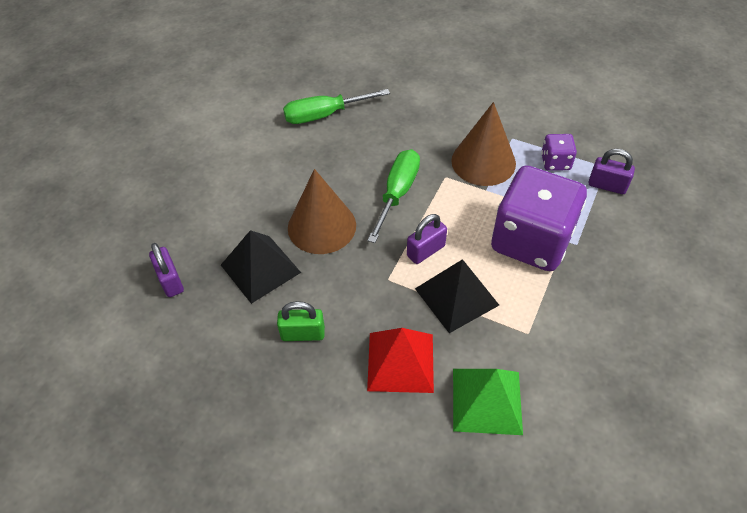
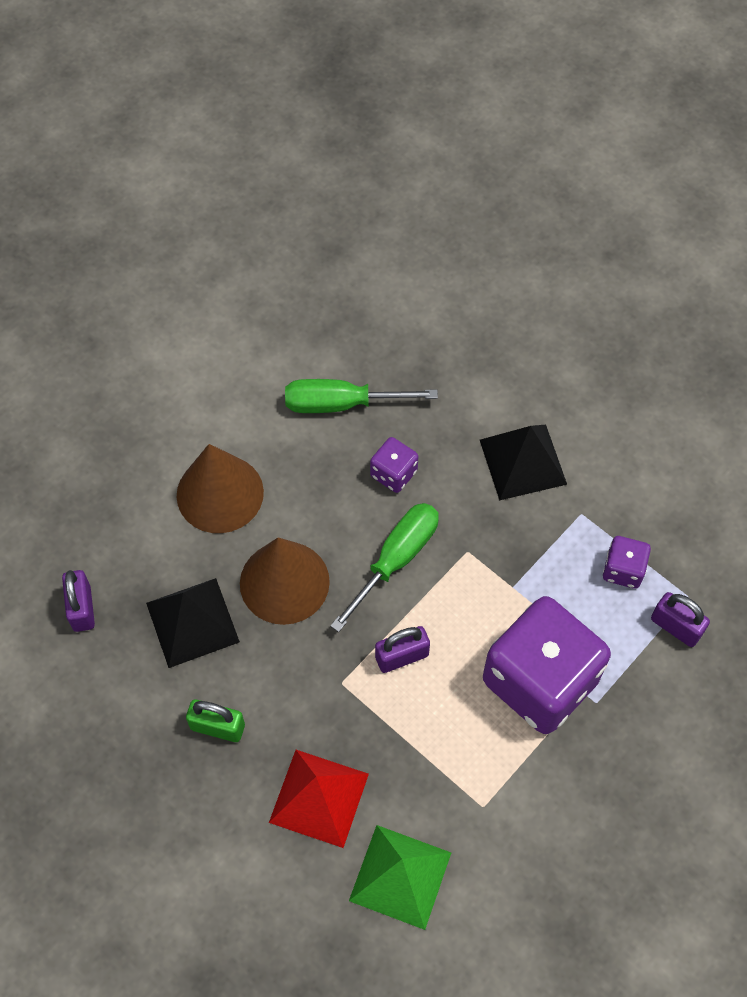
camera: 15 degrees right, 10 degrees up
black pyramid [415,259,499,333] -> black pyramid moved to [480,425,567,501]
brown cone [451,102,516,186] -> brown cone moved to [177,444,264,533]
none -> purple dice [370,437,418,493]

